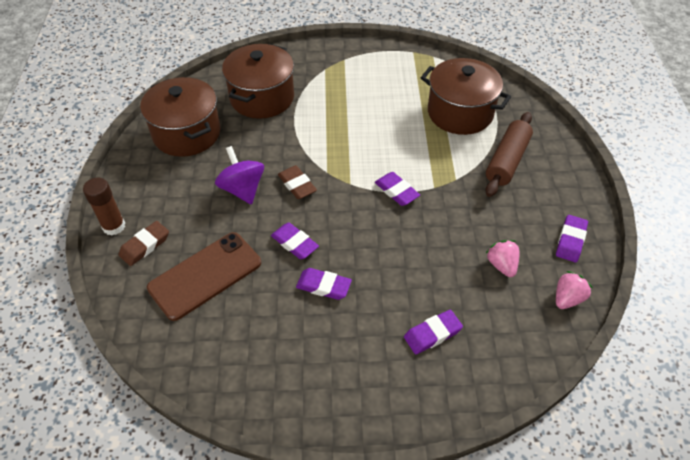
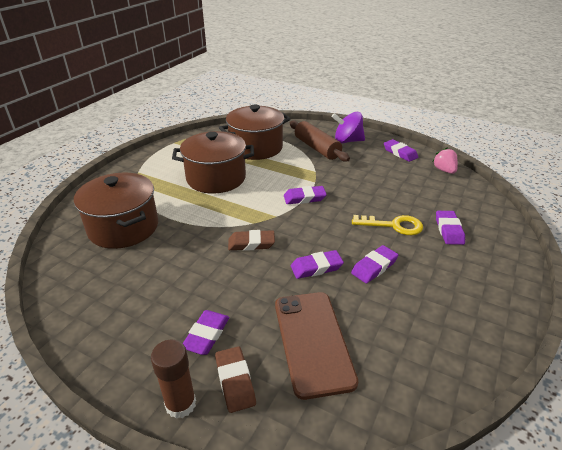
camera: 60 degrees left, 15 degrees down
brown pot [140,77,220,157] -> brown pot moved to [172,131,254,193]
purple spinning top [215,146,264,205] -> purple spinning top moved to [332,112,365,144]
pink strawberry [486,240,520,277] -> none
none -> purple eraser [182,310,229,355]
none -> yellow key [352,215,423,235]

